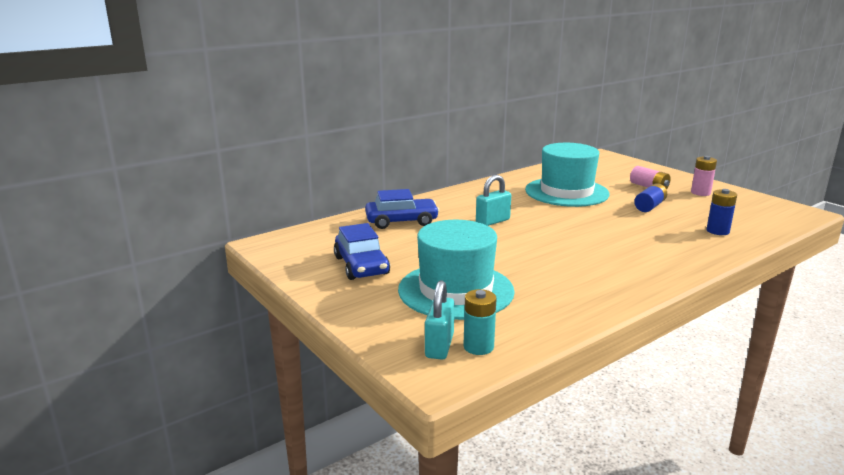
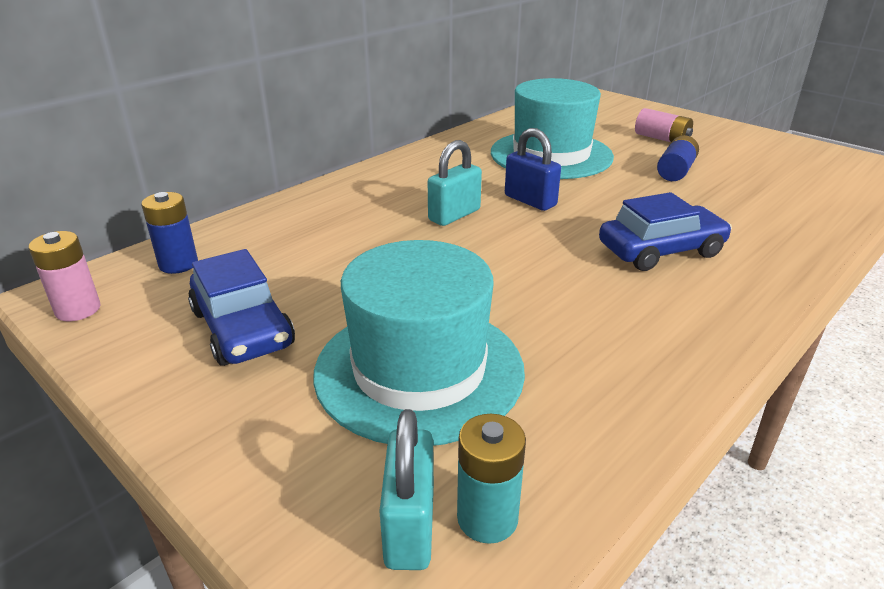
camera: 10 degrees left, 10 degrees up
blue car [365,189,439,229] -> blue car moved to [599,192,732,271]
pink battery [691,156,717,196] -> pink battery moved to [28,231,101,321]
blue battery [706,189,737,235] -> blue battery moved to [141,192,198,274]
none -> blue padlock [505,128,561,211]

